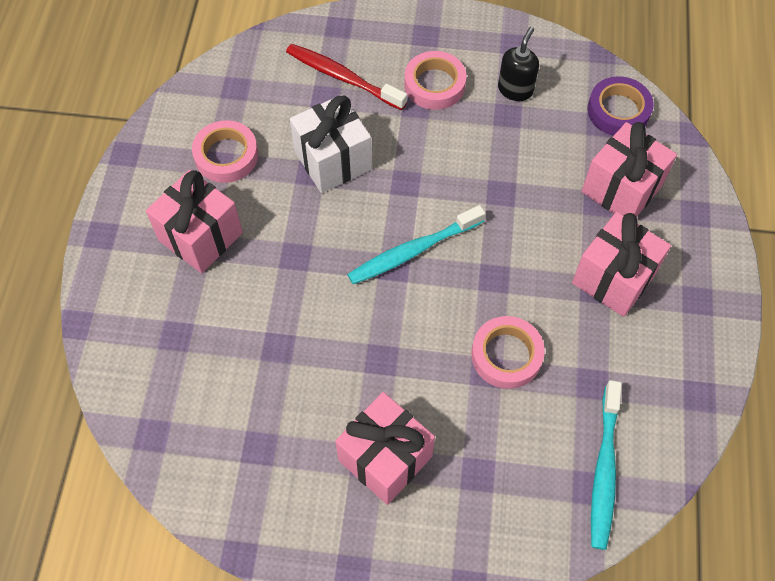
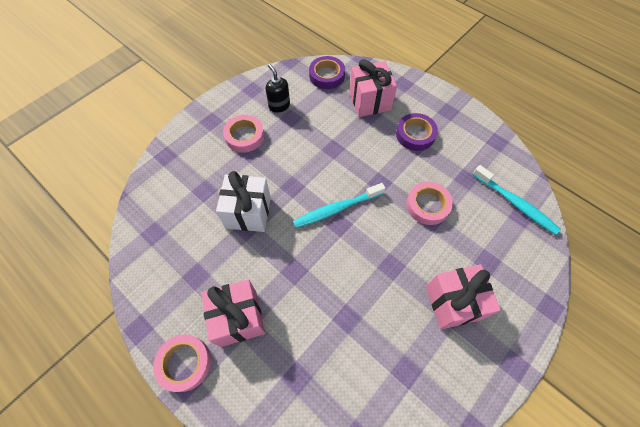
camera: 55 degrees left, 0 degrees up
pink tape [192,120,258,183] -> pink tape moved to [153,334,211,392]
red toothbrush [286,44,407,110] -> none
turquoise toothbrush [347,205,486,284] -> turquoise toothbrush turned 60 degrees clockwise [293,183,385,228]
pink gift [572,212,671,317] -> purple tape [396,113,438,151]

